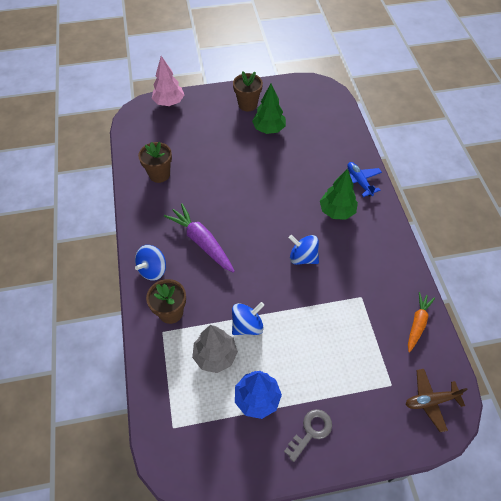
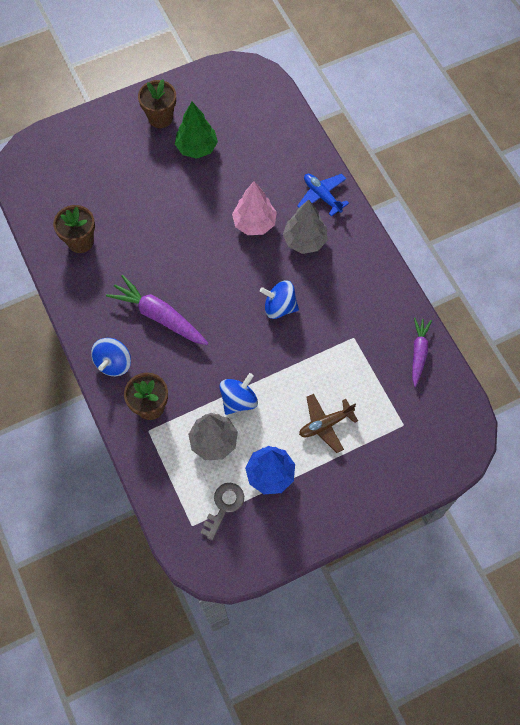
camera: 15 degrees left, 10 degrees up
pink tree [152,56,184,106] -> pink tree moved to [232,181,277,235]
grey key [284,409,332,462] -> grey key moved to [200,483,244,540]
green tree [320,169,358,220] -> grey tree [283,200,328,254]
brown plane [405,369,468,432] -> brown plane moved to [299,394,358,453]
orange carrot [408,292,435,352] -> purple carrot [412,317,432,387]

